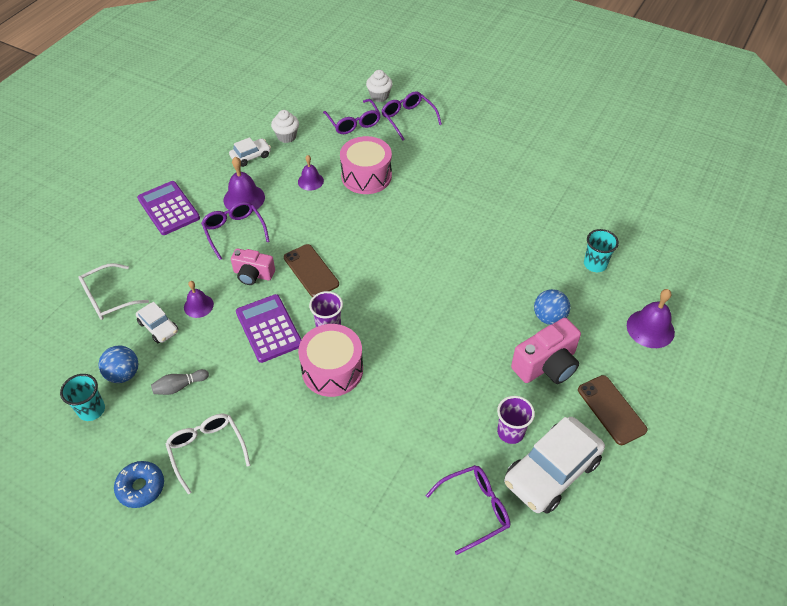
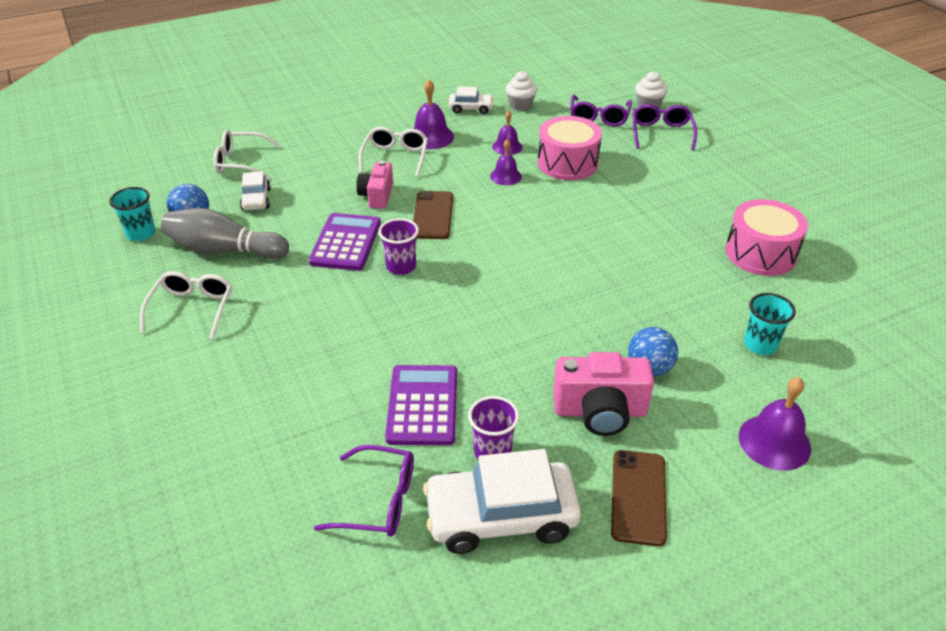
camera: 35 degrees right, 10 degrees down
blue donut [114,461,164,508] -> none
purple calculator [137,181,200,235] -> purple calculator moved to [385,365,457,445]
grey bowling pin [151,369,209,395] -> grey bowling pin [161,208,289,259], size x2.01
purple bell [184,281,214,318] -> purple bell moved to [490,139,522,185]
purple glasses [201,202,270,260] -> white glasses [359,127,428,177]
pink camera [231,248,275,285] -> pink camera turned 45 degrees clockwise [356,161,393,209]
pink drum [298,324,363,397] -> pink drum moved to [726,199,808,276]

